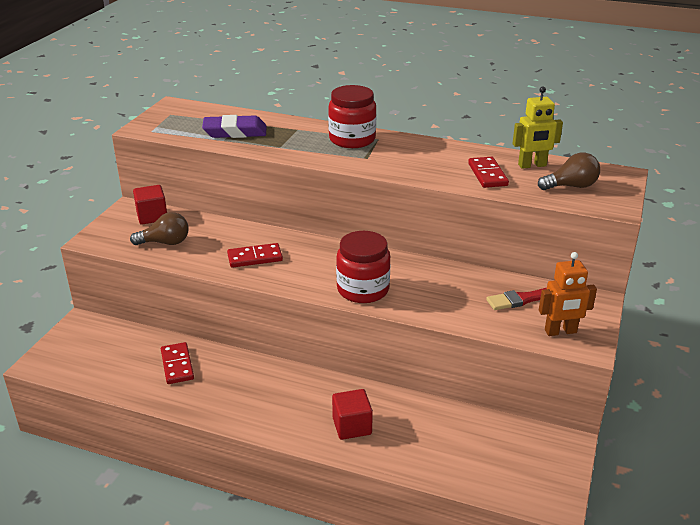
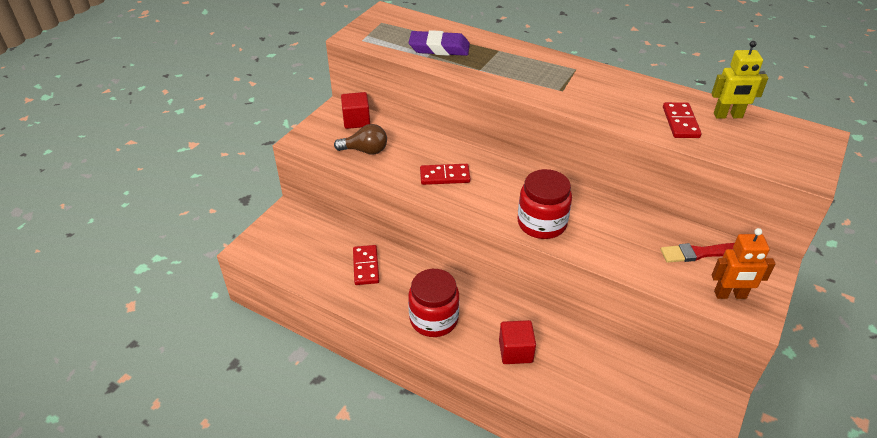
camera: 10 degrees right, 10 degrees up
red jar [328,85,376,148] -> red jar moved to [408,269,459,337]
brown light bulb [538,152,600,190] -> none

